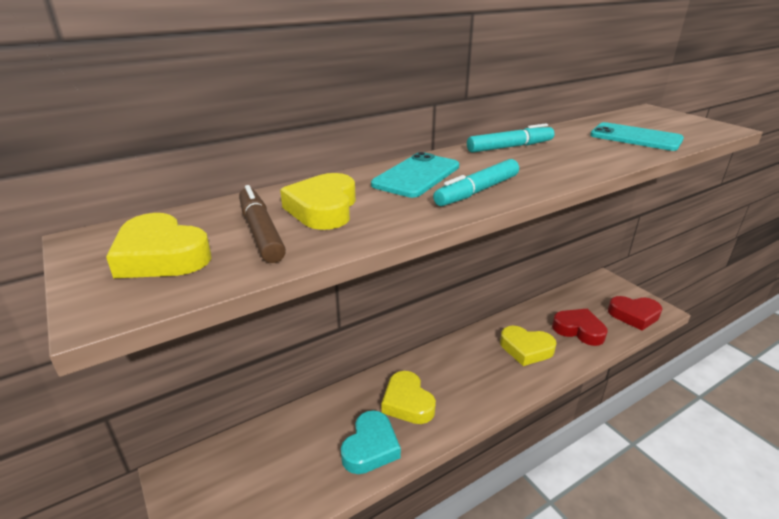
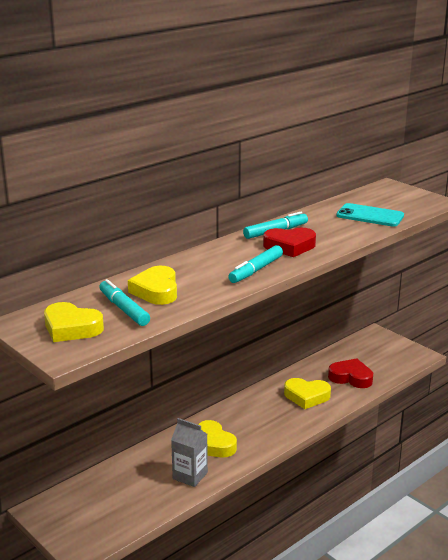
camera: 10 degrees left, 5 degrees down
brown marker [239,185,286,263] -> turquoise marker [99,279,150,326]
turquoise heart [341,410,401,474] -> grey carton [171,418,208,487]
turquoise phone [371,152,459,198] -> none
red heart [608,296,662,330] -> red heart moved to [263,228,316,257]

